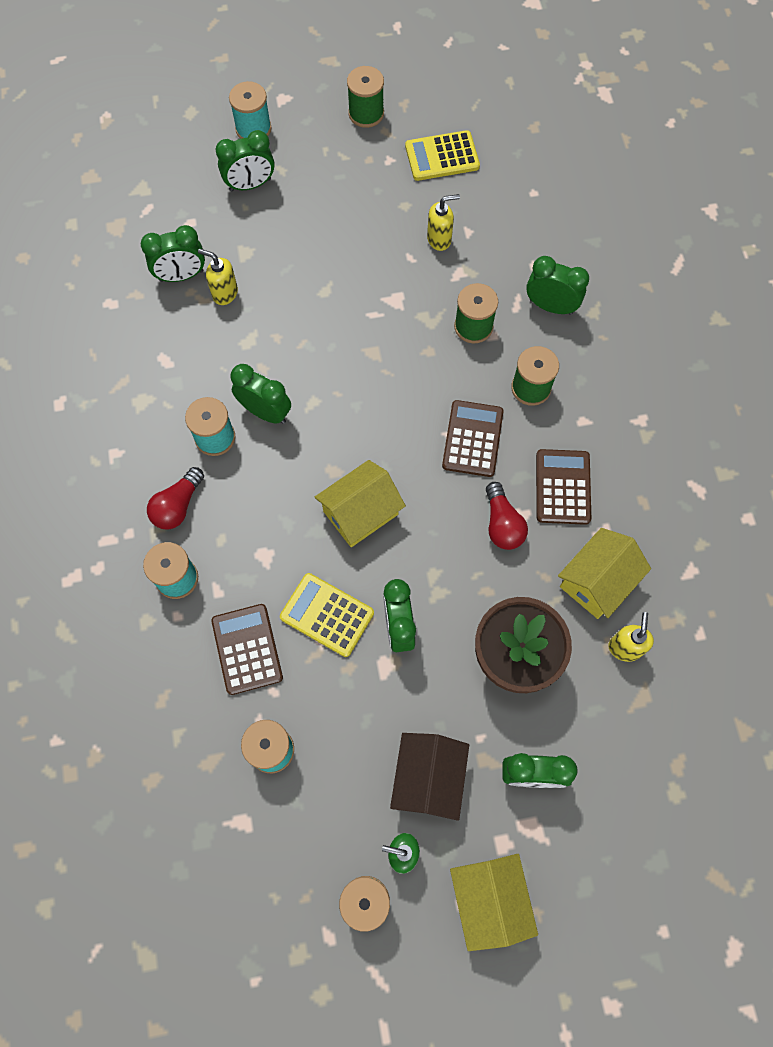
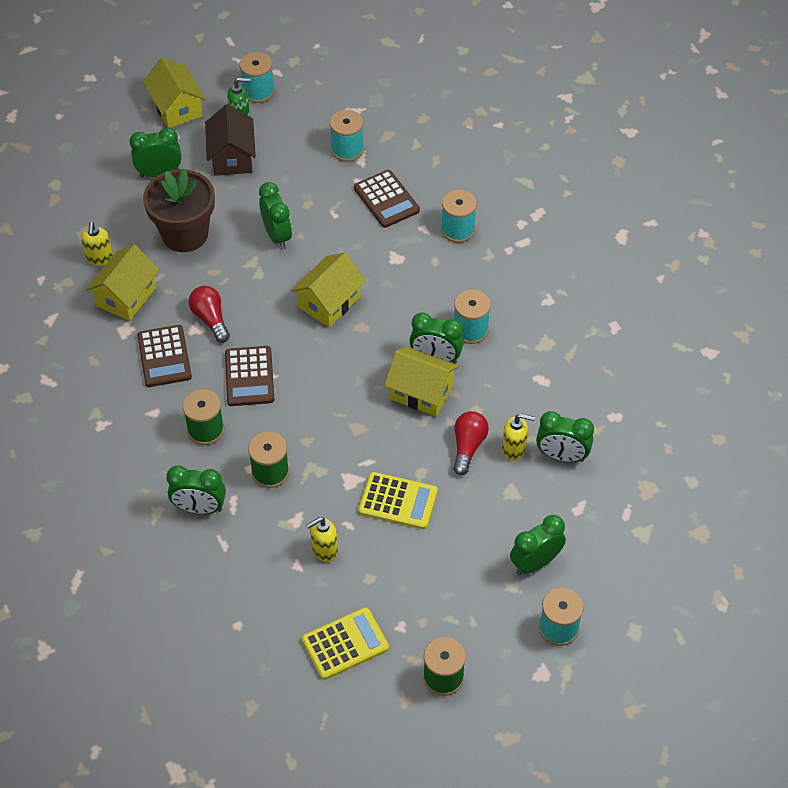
camera: 165 degrees right, 15 degrees down
green clock [141,225,205,282] -> green clock turned 135 degrees counterclockwise [536,411,594,462]
red light bulb [147,467,204,529] -> red light bulb moved to [453,411,489,475]
yellow calculator [280,573,374,657] -> yellow calculator moved to [358,472,438,529]
none -> yellow house [384,346,459,417]

